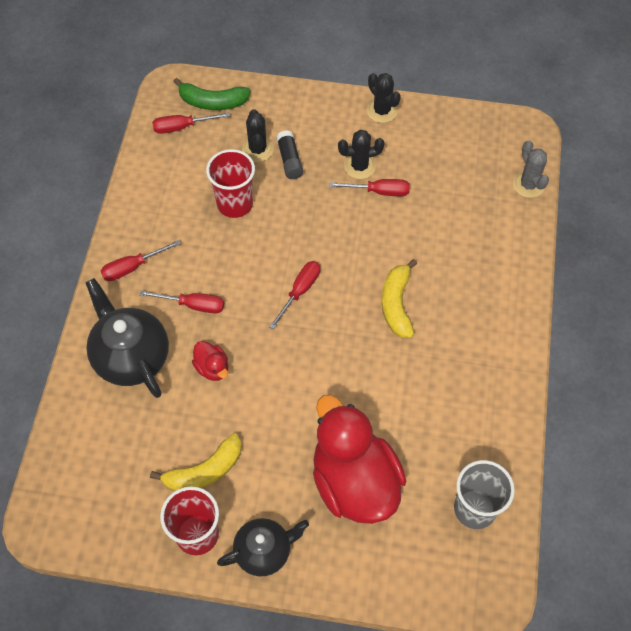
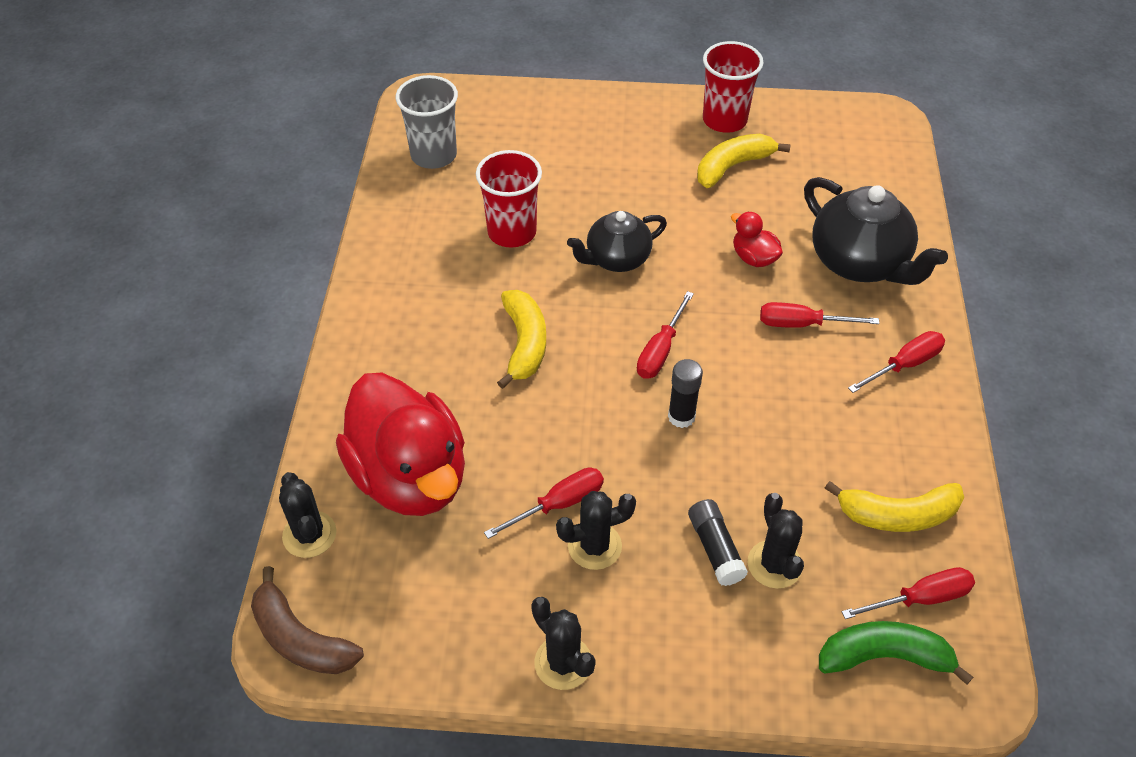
camera: 175 degrees right, 10 degrees down
red cup [206,149,255,218] -> red cup moved to [476,150,542,248]
black teapot [217,518,309,576] -> black teapot moved to [567,211,667,272]
red duck [313,395,406,524] -> red duck moved to [336,373,465,516]
red screwdriver [329,179,410,196] -> red screwdriver turned 150 degrees clockwise [484,467,604,539]
grey cactus [513,140,549,198] -> black cactus [279,472,337,558]
none -> brown banana [251,566,364,674]
none -> black glue stick [668,359,703,428]
none -> yellow banana [825,481,964,532]

